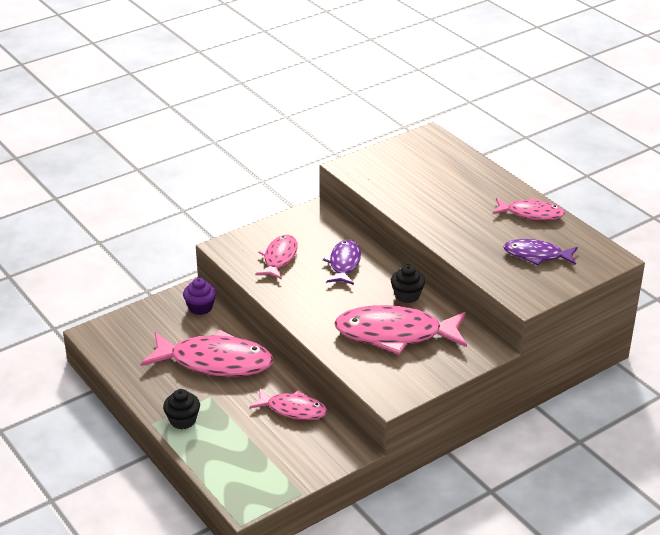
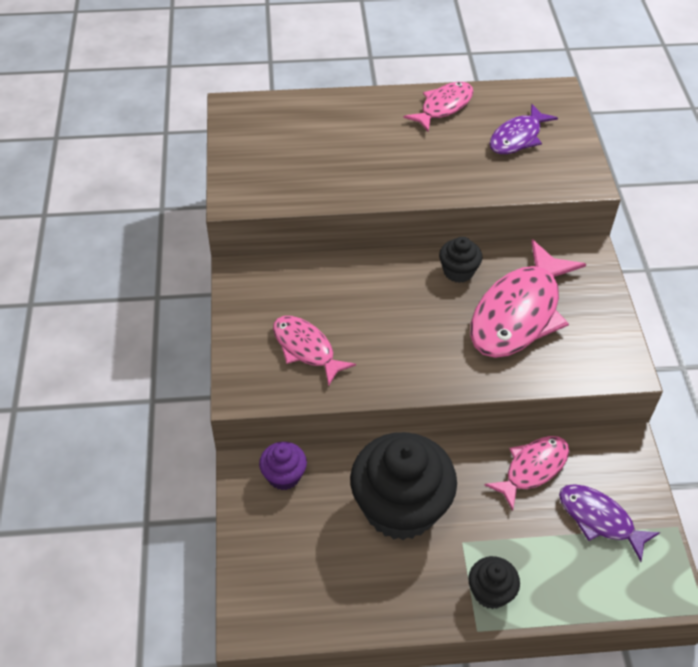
camera: 60 degrees left, 15 degrees up
pink fish [141,330,274,377] -> black cupcake [350,432,457,540]
purple fish [323,240,361,285] -> purple fish moved to [559,484,660,562]

